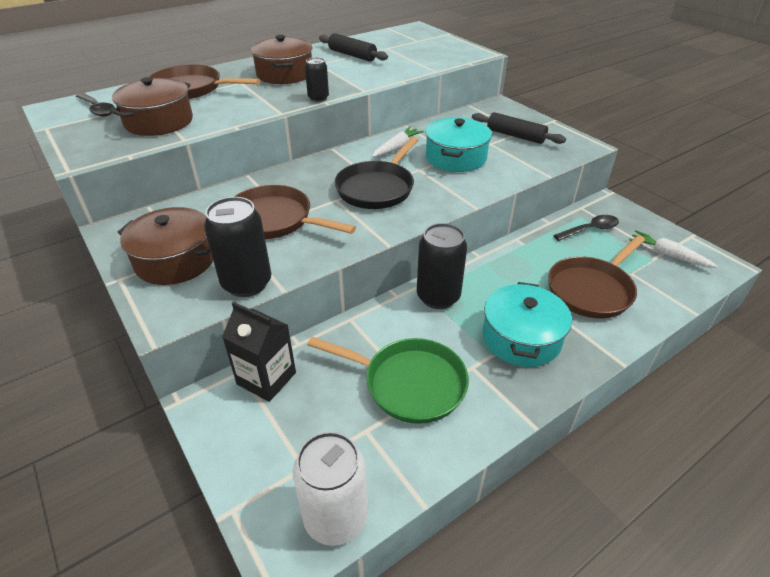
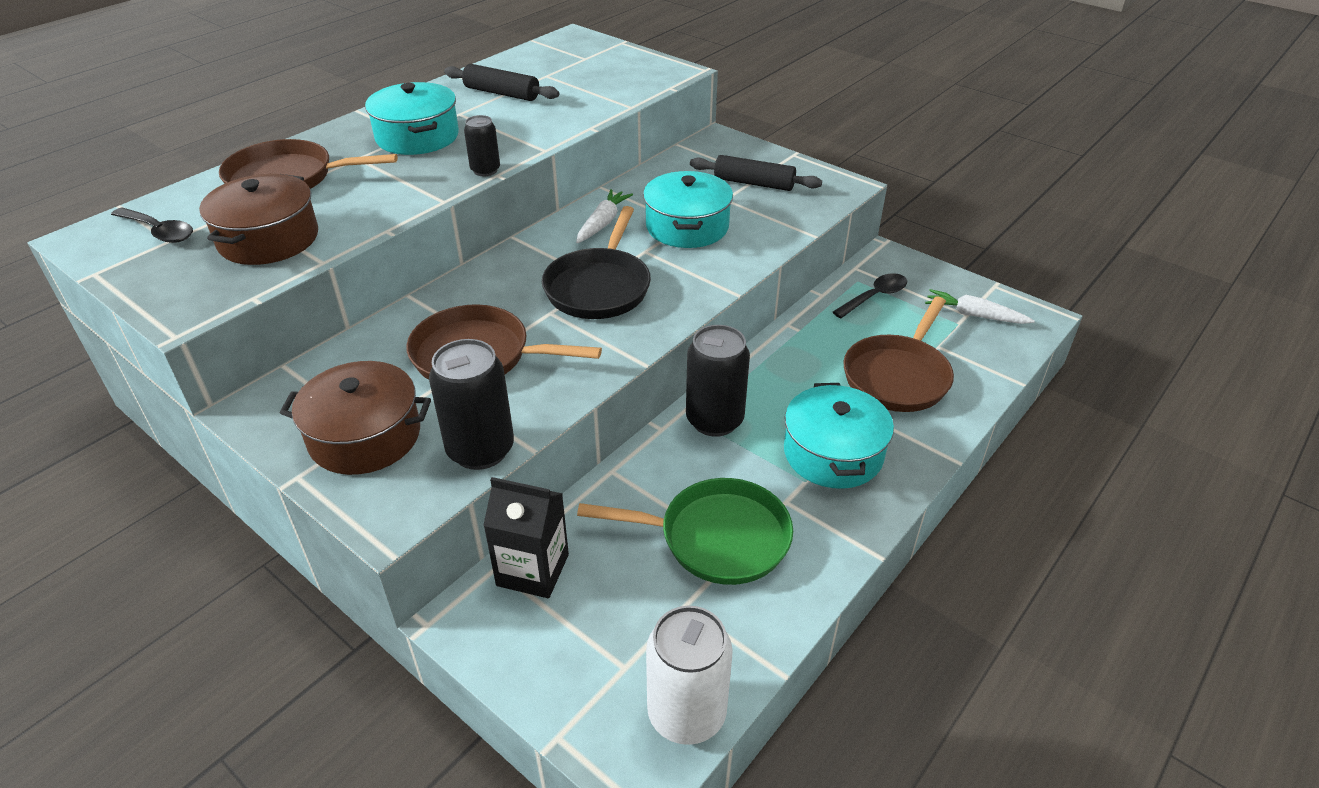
camera: 15 degrees left, 0 degrees up
brown pot [251,35,312,84] -> turquoise pot [365,82,459,155]

